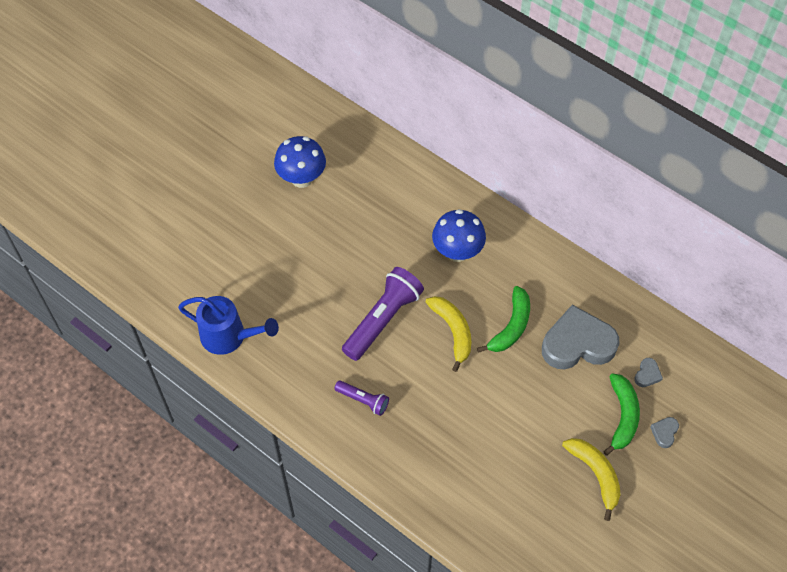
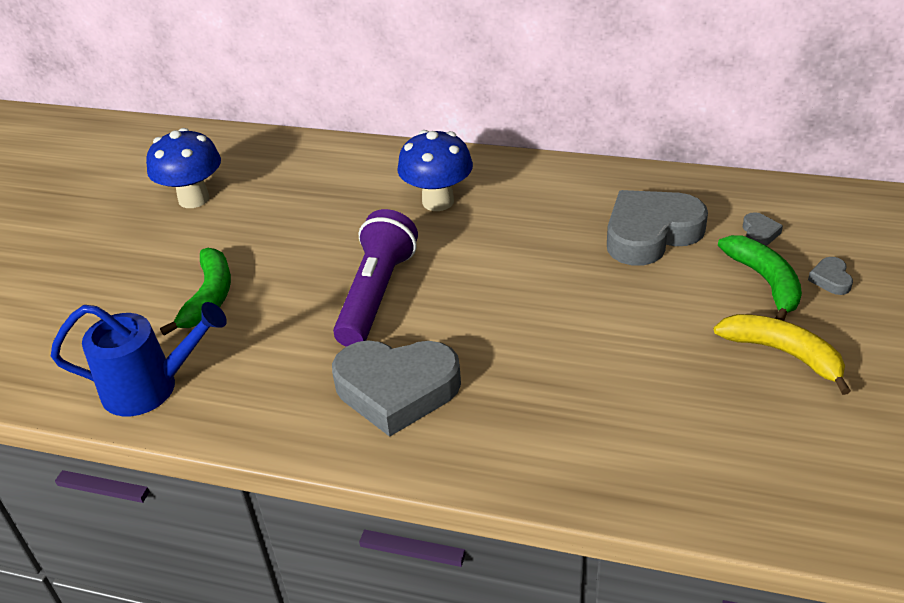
camera: 20 degrees left, 20 degrees down
purple flashlight [334,380,389,416] -> grey heart [332,340,461,437]
yellow banana [425,296,471,372] -> none
green banana [477,286,530,353] -> green banana moved to [160,248,231,336]

